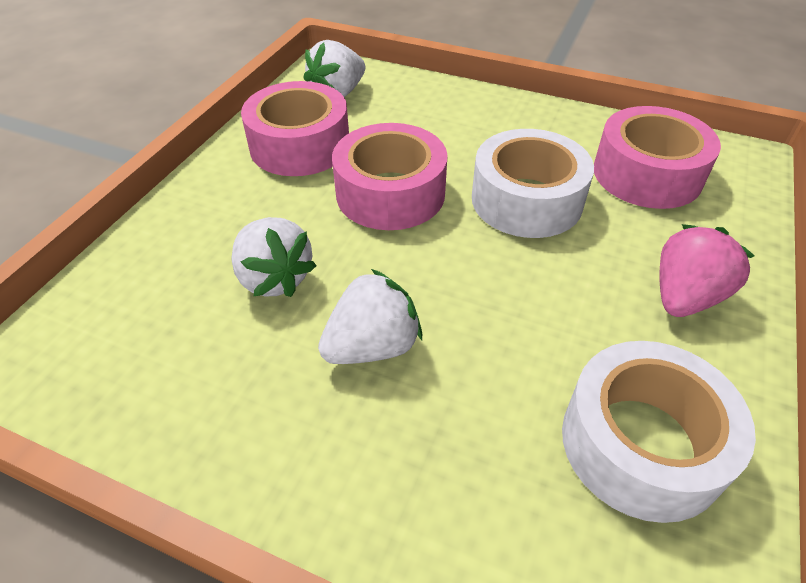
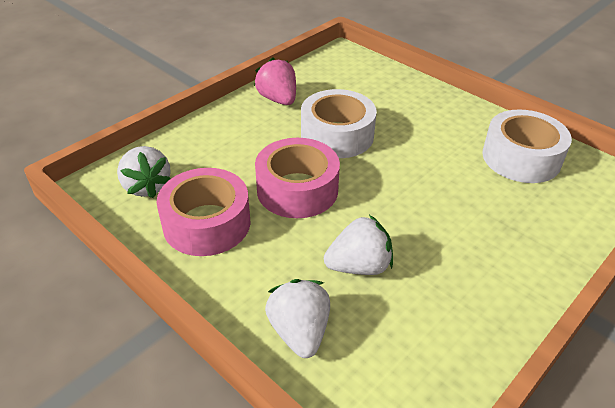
camera: 70 degrees left, 5 degrees down
white strawberry [318,269,422,364] -> white strawberry moved to [265,279,330,358]
pink tape [594,106,721,209] -> none
pink strawberry [659,224,754,317] -> pink strawberry moved to [254,58,296,105]

